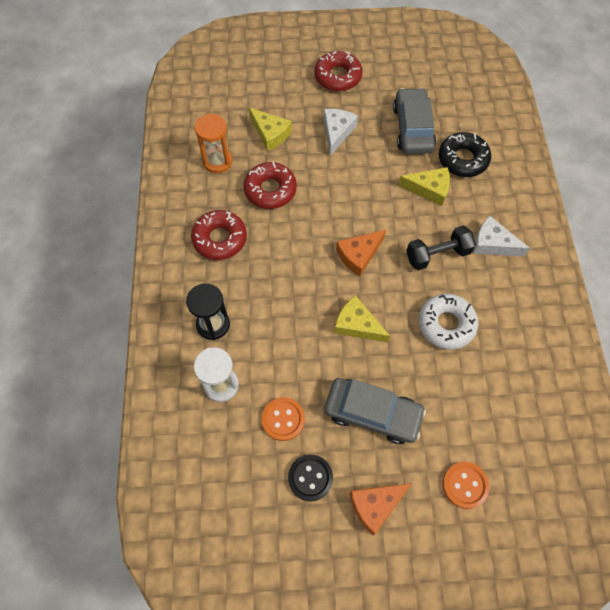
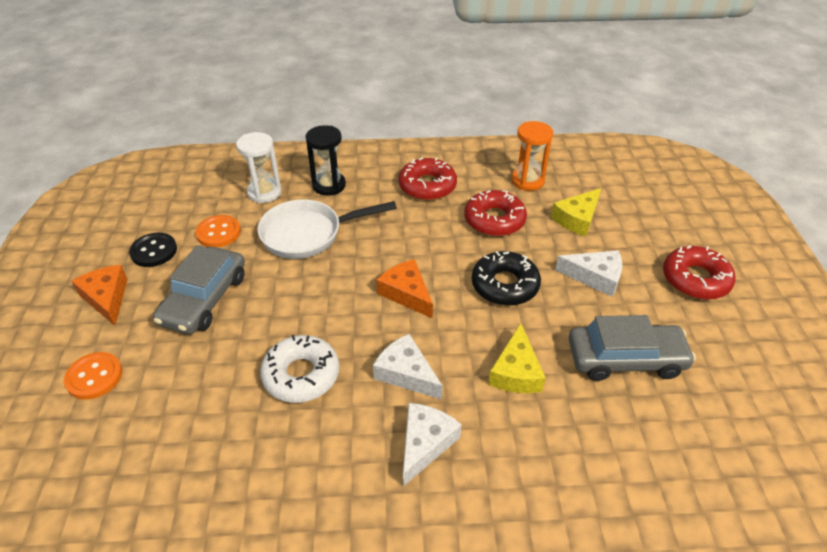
camera: 90 degrees right, 20 degrees down
yellow cheese [334,295,390,342] -> none
black dumbbell [406,226,476,270] -> white cheese [373,334,443,399]
black donut [439,132,491,177] -> black donut moved to [472,251,541,306]
none -> white pan [258,200,397,259]

